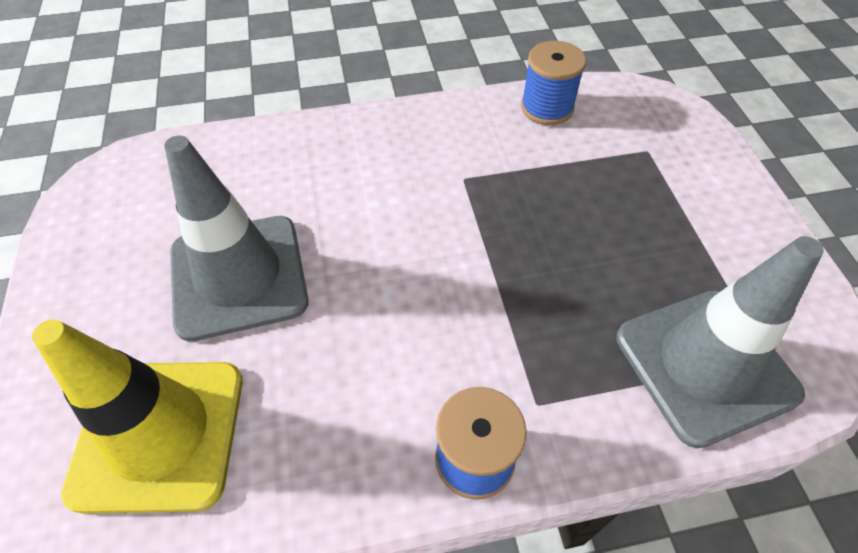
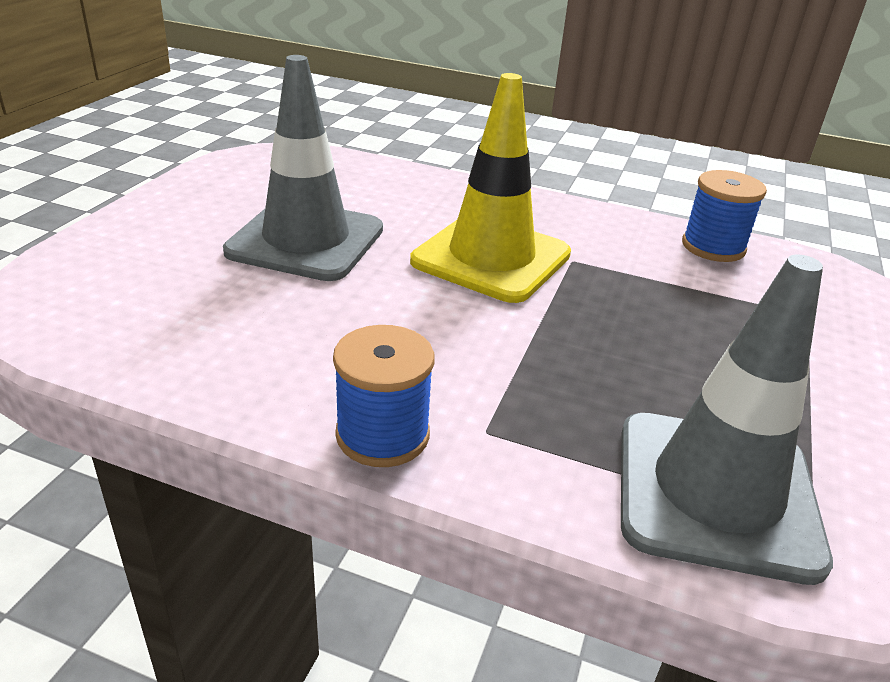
camera: 30 degrees right, 20 degrees down
yellow traffic cone [32,319,243,514] -> yellow traffic cone moved to [410,73,571,303]

